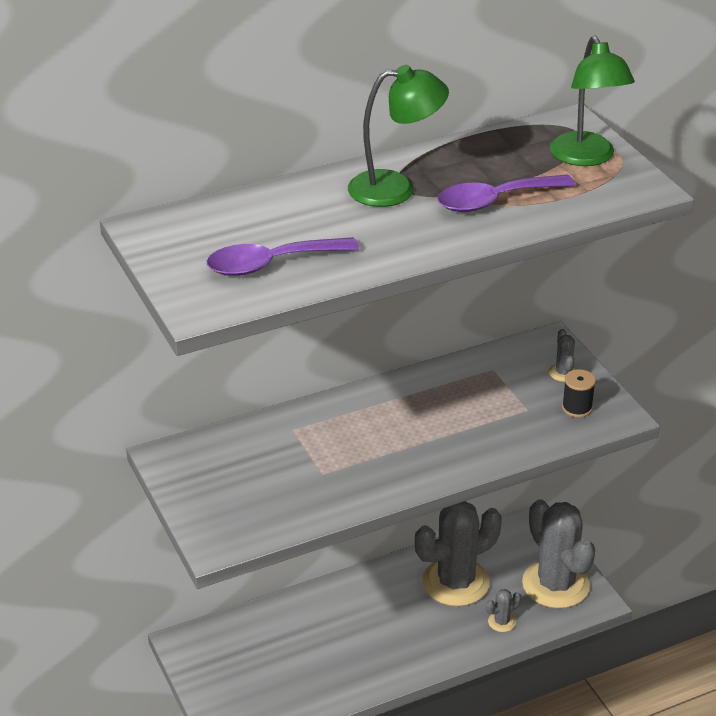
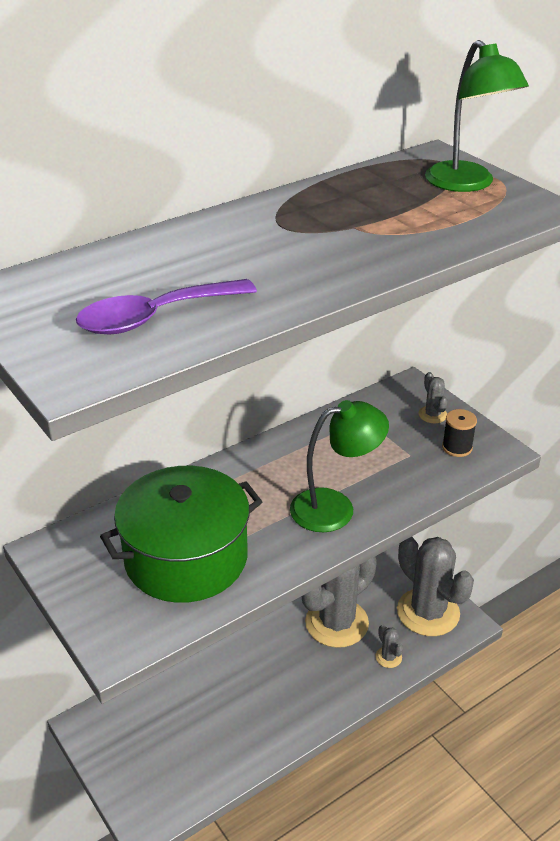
camera: 10 degrees left, 0 degrees up
green lamp [348,65,449,207] -> green lamp moved to [290,400,389,532]
purple spoon [437,175,575,212] -> none
grey cactus [486,589,521,632] -> grey cactus turned 75 degrees counterclockwise [375,625,403,668]
none -> green pot [100,466,263,603]

